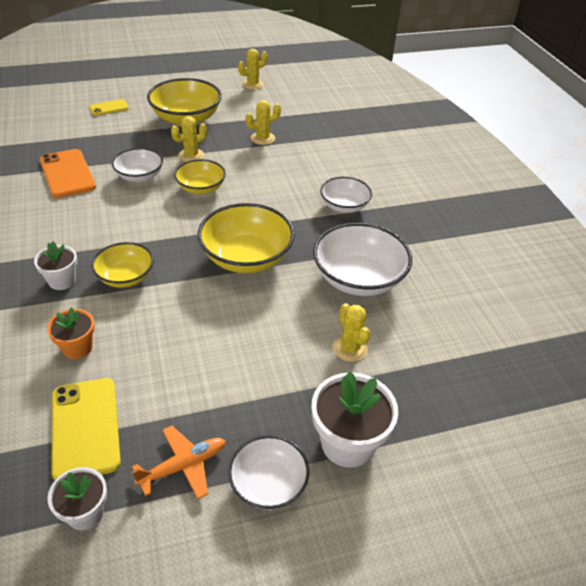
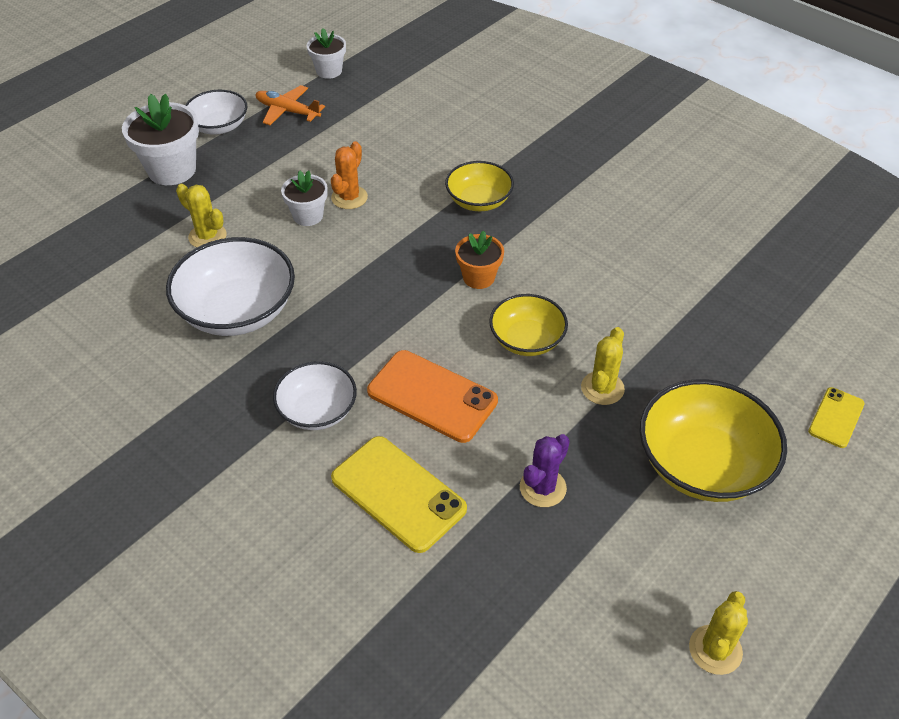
camera: 150 degrees right, 5 degrees up
white flower pot [34,242,77,290] -> white flower pot moved to [281,170,328,226]
orange phone [40,149,96,198] -> orange phone moved to [367,350,498,443]
orange flower pot [47,307,95,359] -> orange flower pot moved to [455,231,504,289]
yellow phone [51,378,121,480] -> yellow phone moved to [331,436,467,553]
white bowl [112,148,163,182] -> none
orange plane [132,426,225,499] -> orange plane turned 90 degrees clockwise [255,85,325,125]
yellow bowl [198,203,295,273] -> none
yellow cactus [245,100,281,145] -> purple cactus [520,434,570,507]
none -> orange cactus [331,141,368,209]

